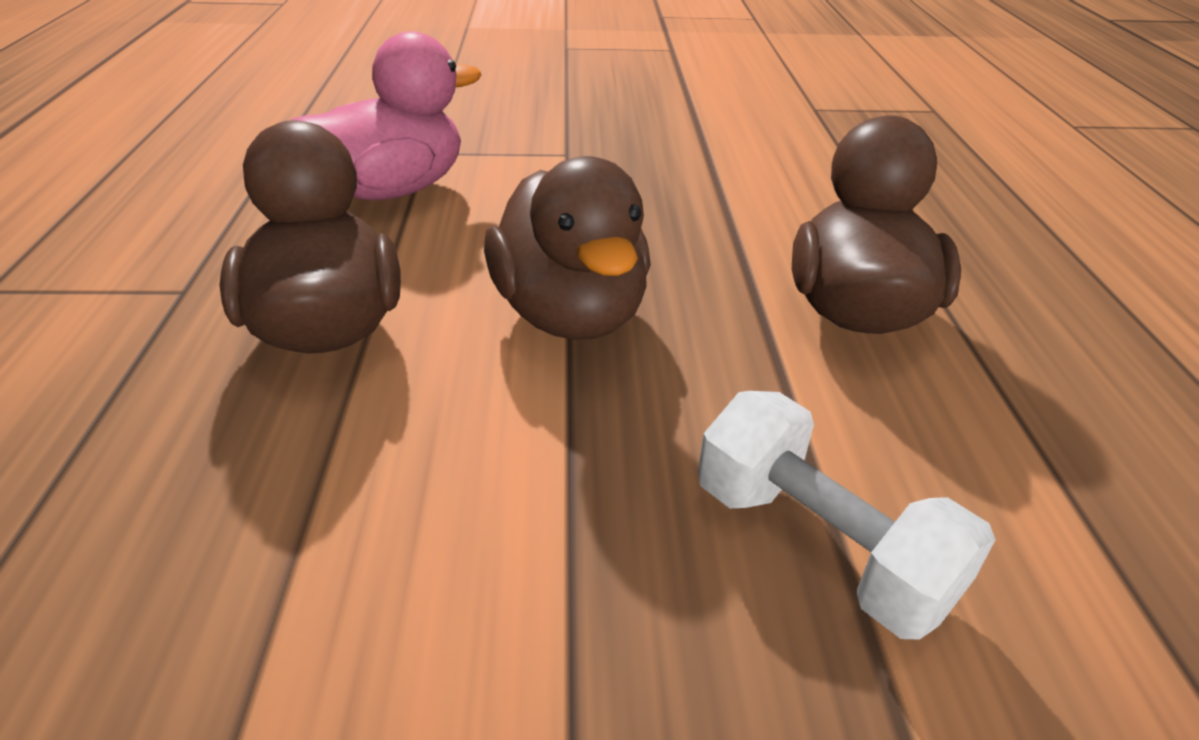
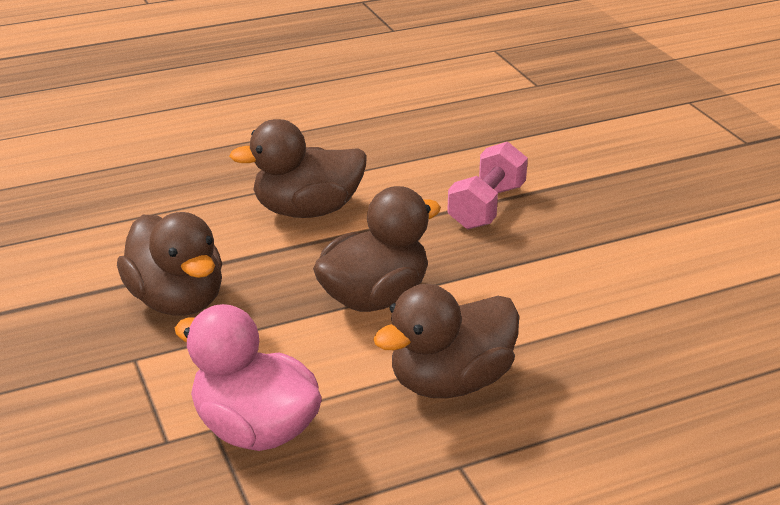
camera: 110 degrees left, 5 degrees down
white dumbbell [698,391,996,639] -> pink dumbbell [447,142,528,229]
none -> brown duck [117,212,222,316]

